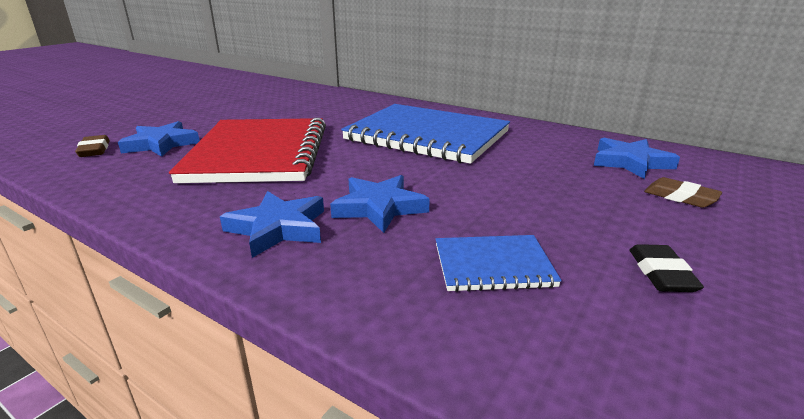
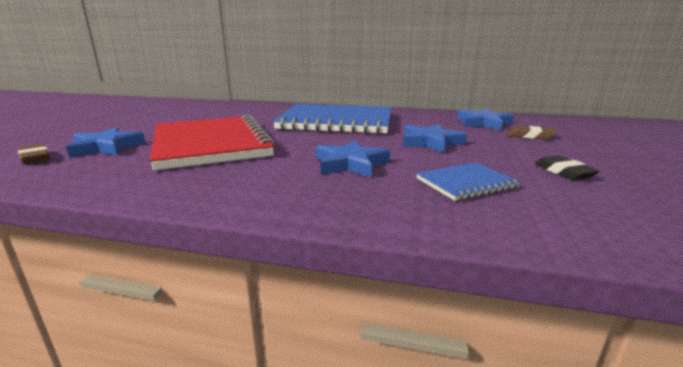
camera: 20 degrees left, 5 degrees down
blue star [220,191,324,258] -> blue star moved to [403,124,467,153]

